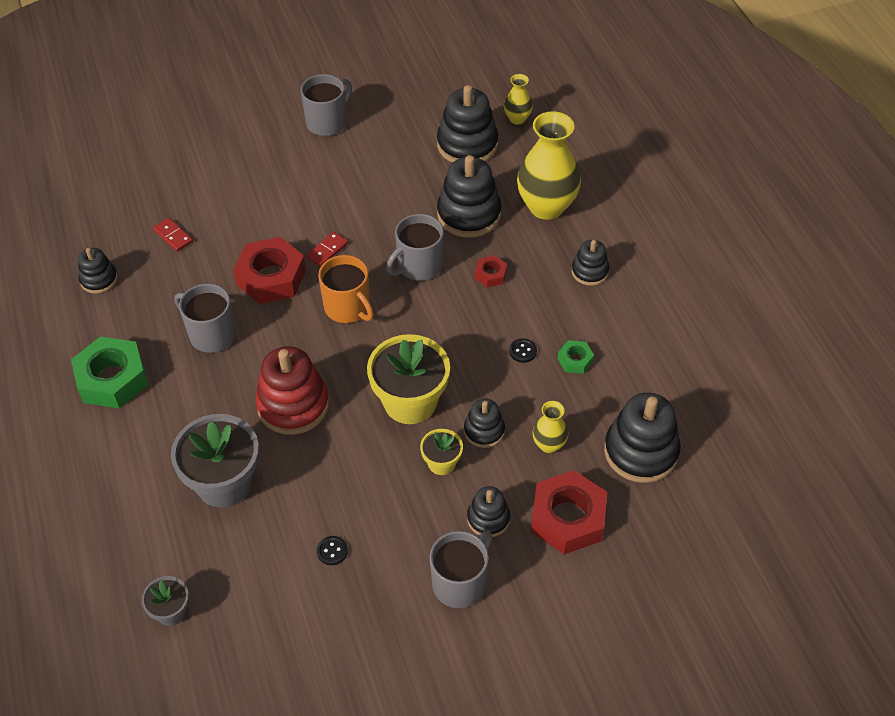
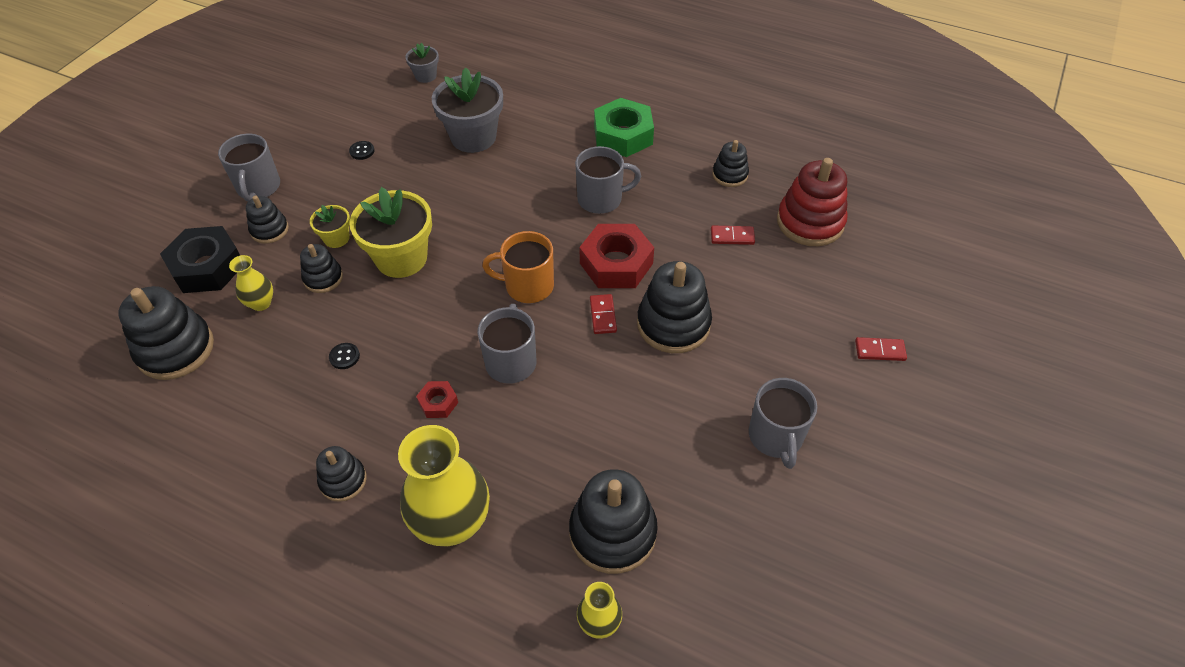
camera: 135 degrees right, 0 degrees up
red stacking toy [256,346,329,435] -> red stacking toy moved to [777,158,847,246]
black stacking toy [437,155,502,238] -> black stacking toy moved to [637,261,712,353]
red nut [531,470,607,555] -> black nut [160,226,240,293]
green nut [558,340,594,374] -> none
none -> red domino [855,337,907,361]

